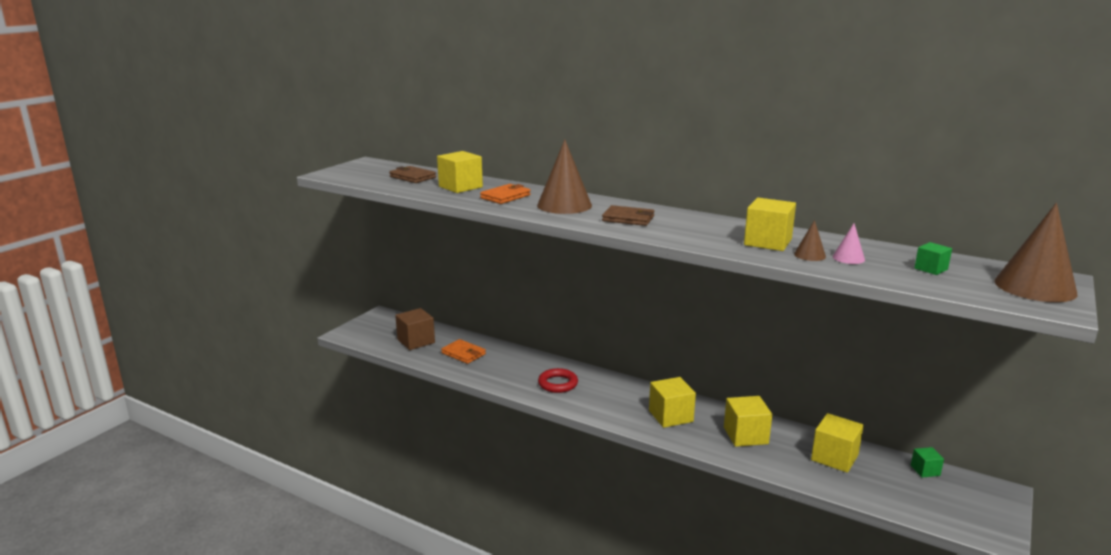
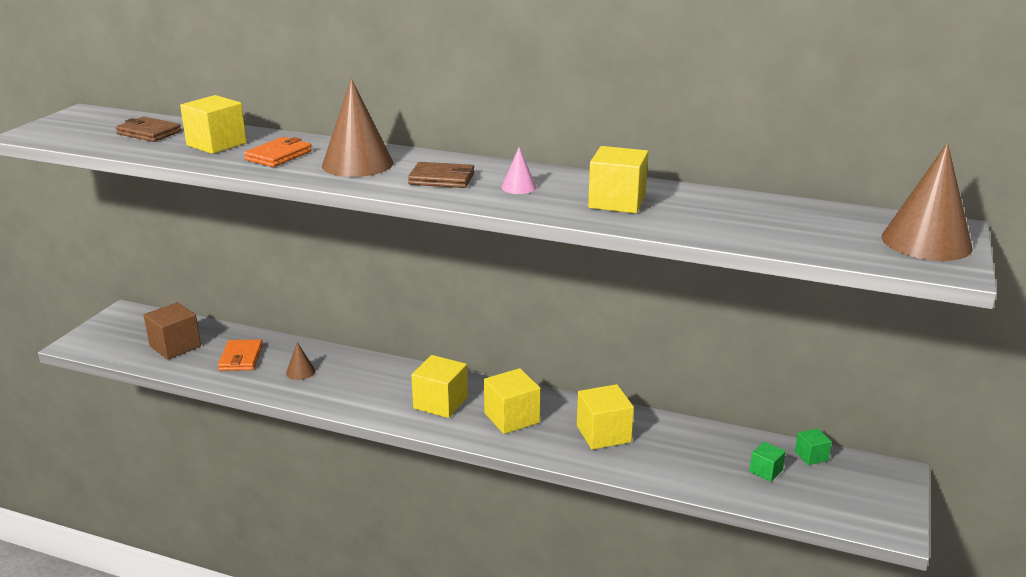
camera: 10 degrees left, 5 degrees up
orange wallet [441,339,486,364] -> orange wallet turned 60 degrees clockwise [218,339,263,371]
red ring [538,368,578,393] -> none
brown cone [794,220,826,261] -> brown cone moved to [286,342,315,380]
yellow cube [811,413,864,473] -> yellow cube moved to [411,355,468,418]
pink cone [833,223,865,264] -> pink cone moved to [501,147,536,194]
green cube [914,242,952,275] -> green cube moved to [749,442,786,482]

